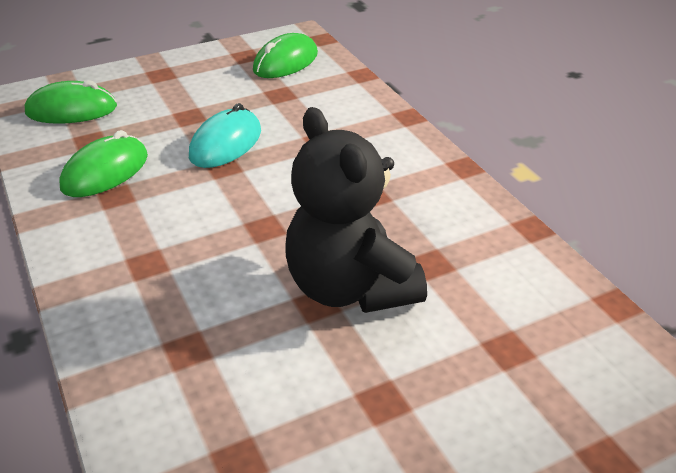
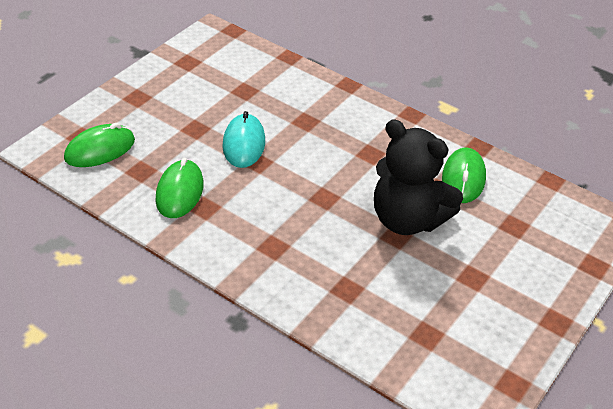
camera: 30 degrees left, 5 degrees up
green mouse [253,33,318,78] -> green mouse moved to [442,148,486,203]

